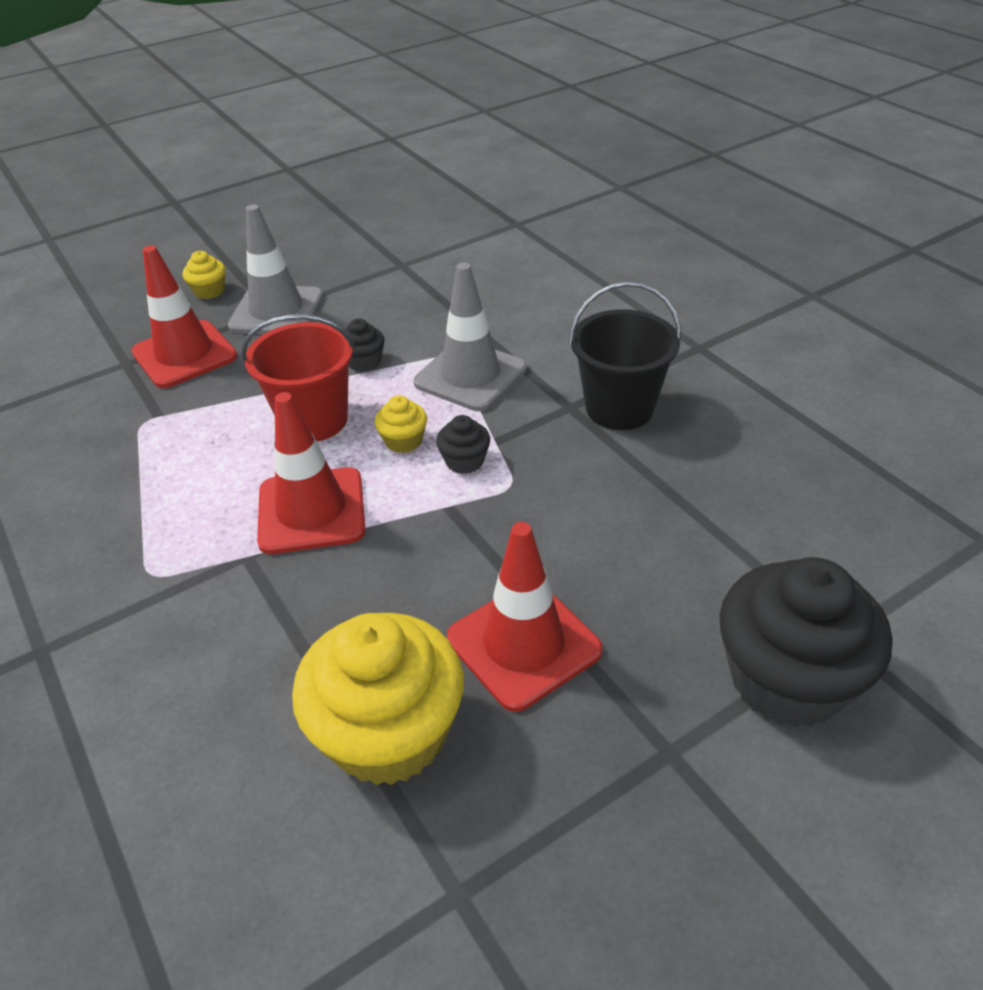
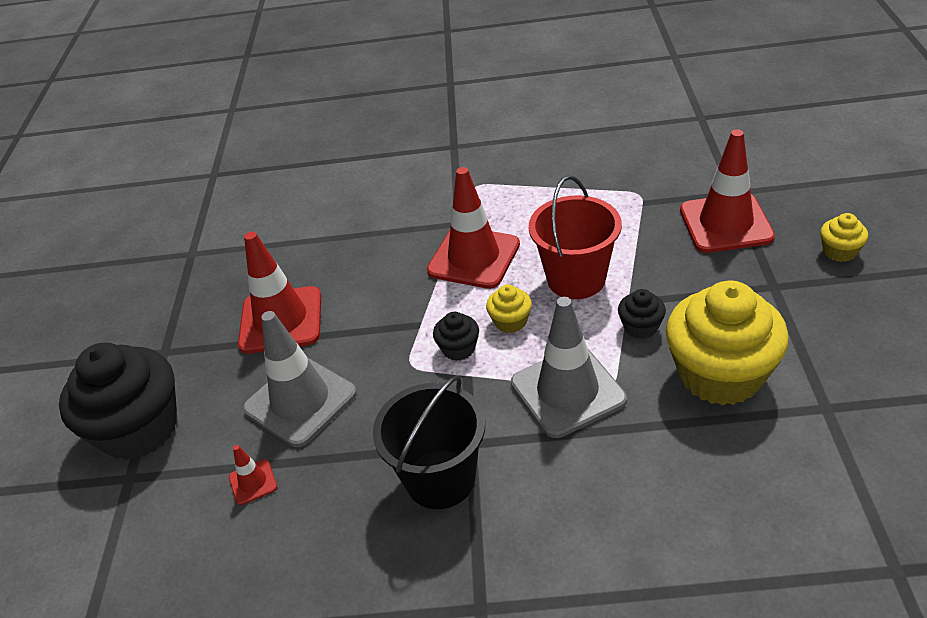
camera: 125 degrees right, 0 degrees up
grey traffic cone [228,204,323,334] -> grey traffic cone moved to [243,311,357,447]
yellow cupcake [292,613,464,785] -> yellow cupcake moved to [666,281,789,406]
none -> red traffic cone [229,445,277,505]

